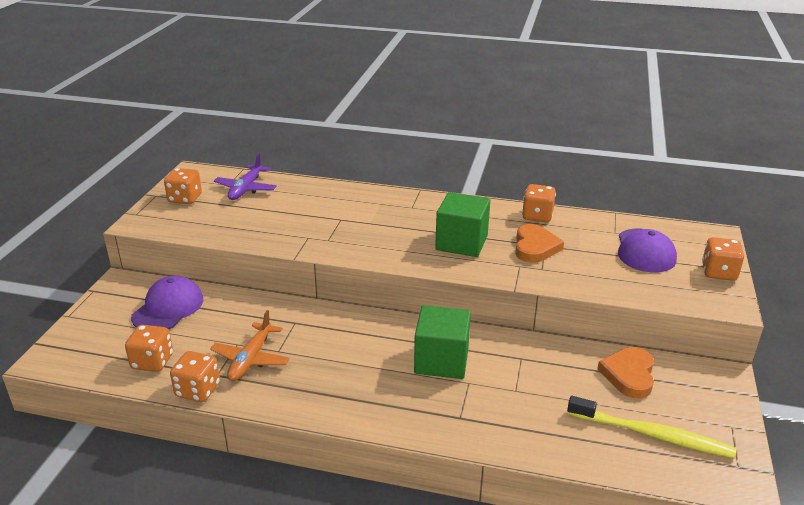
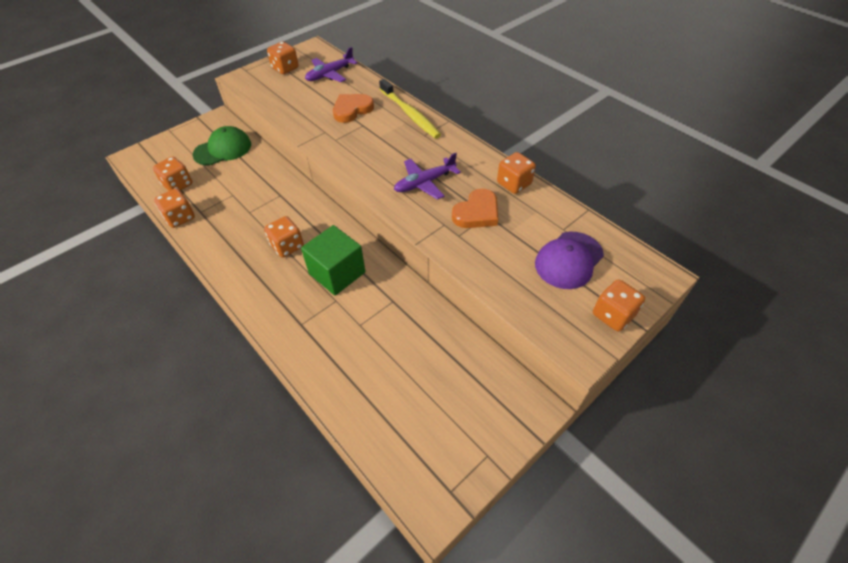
camera: 35 degrees right, 20 degrees up
purple cap [131,276,203,329] -> green cap [192,126,251,166]
orange plane [210,310,290,381] -> none
green cube [435,192,490,257] -> purple plane [394,153,461,200]
yellow toothbrush [567,396,736,458] -> yellow toothbrush moved to [379,79,441,138]
orange heart [597,347,654,399] -> orange heart moved to [333,94,374,123]
none -> orange dice [264,216,304,258]

